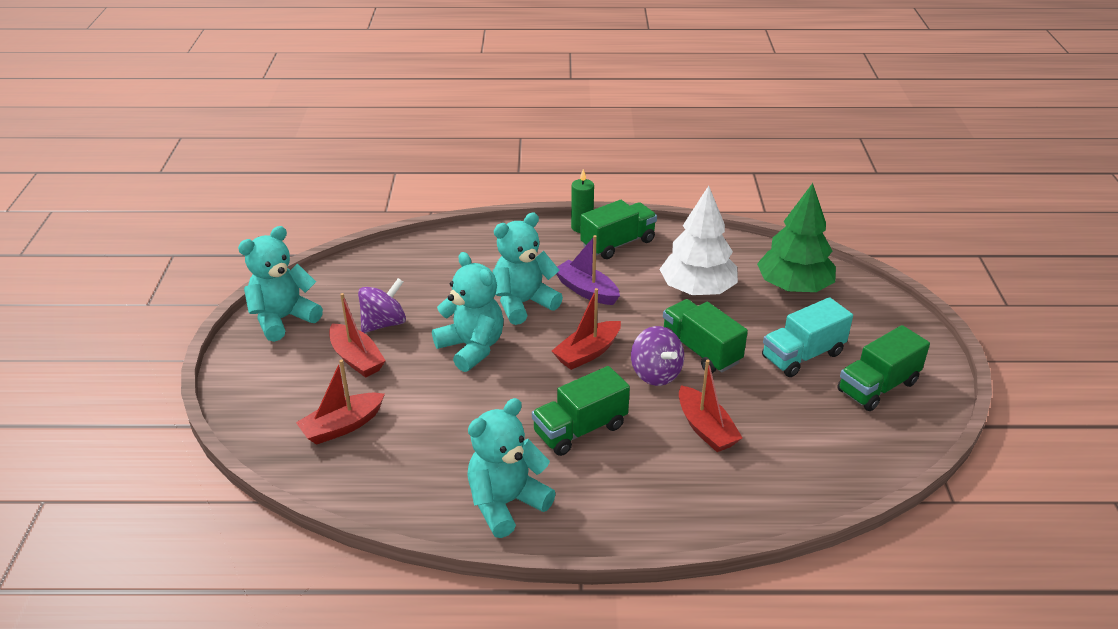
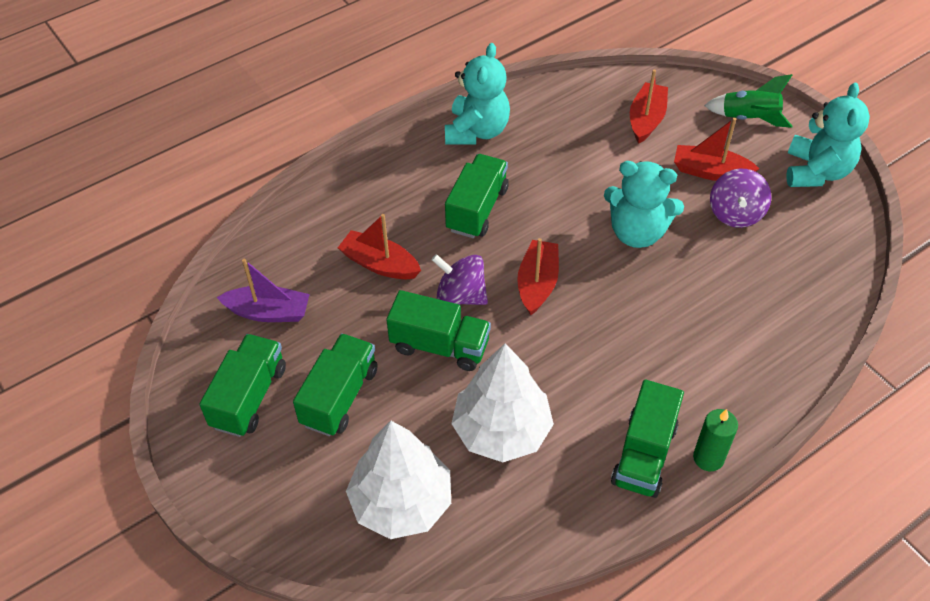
camera: 145 degrees right, 15 degrees up
turquoise teddy bear [493,213,563,325] -> none
purple boat [556,235,620,305] -> purple boat moved to [217,259,310,322]
green tree [757,183,836,292] -> white tree [346,421,451,539]
turquoise truck [762,297,853,377] -> green truck [293,333,378,436]
none -> green rocket [704,74,792,128]

